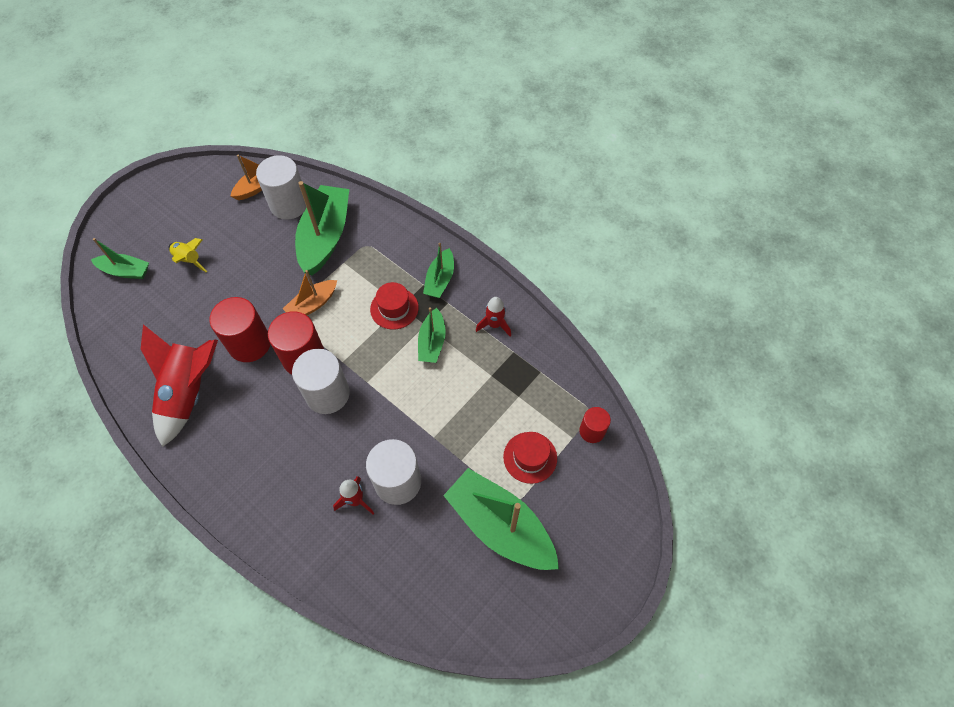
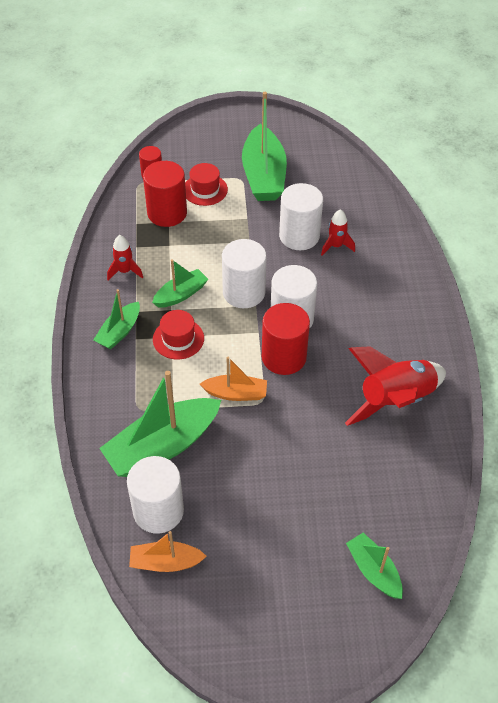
camera: 135 degrees left, 10 degrees down
yellow rocket [169,238,208,272] -> none
red cylinder [210,297,270,362] -> red cylinder moved to [143,161,187,227]
green boat [423,243,454,298] -> green boat turned 150 degrees clockwise [93,289,140,350]
none -> white cylinder [222,239,266,308]

